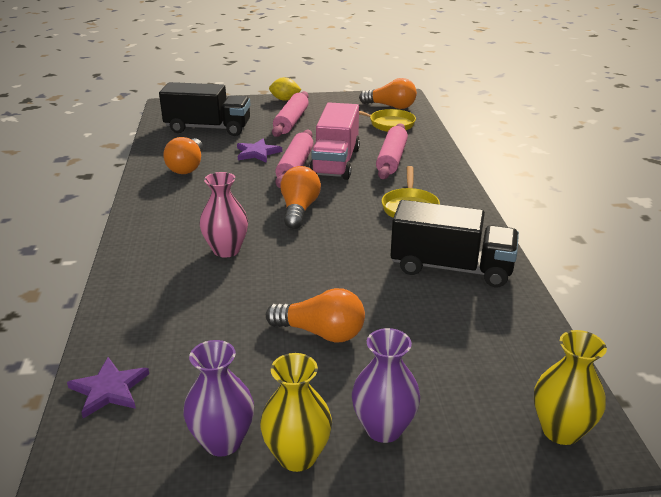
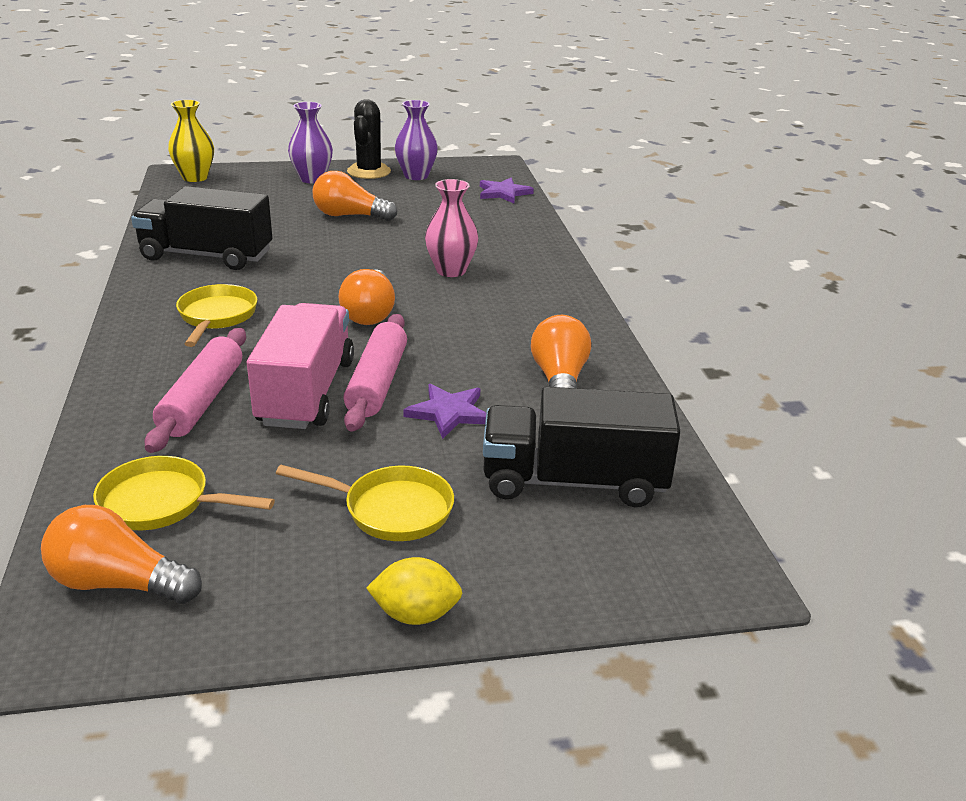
camera: 175 degrees right, 0 degrees up
yellow vase [260,353,332,472] -> black cactus [347,99,391,179]
pink rolling pin [272,91,309,137] -> yellow pan [276,465,454,541]

